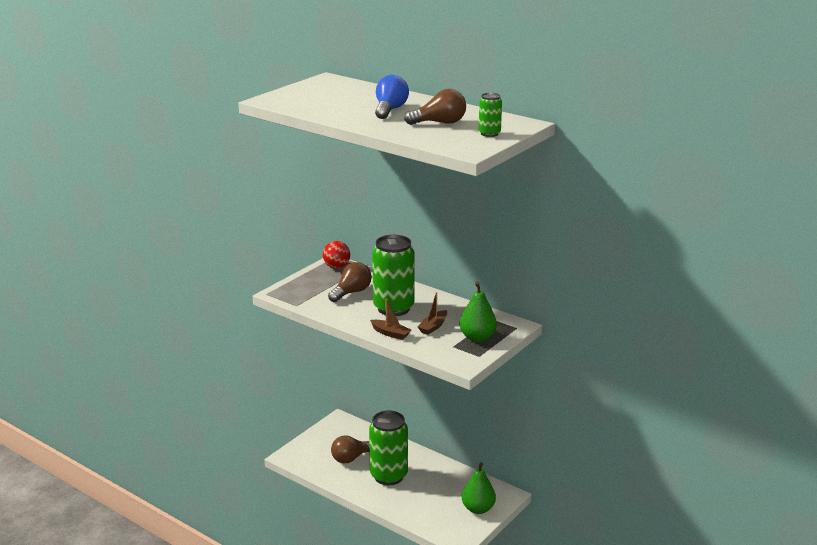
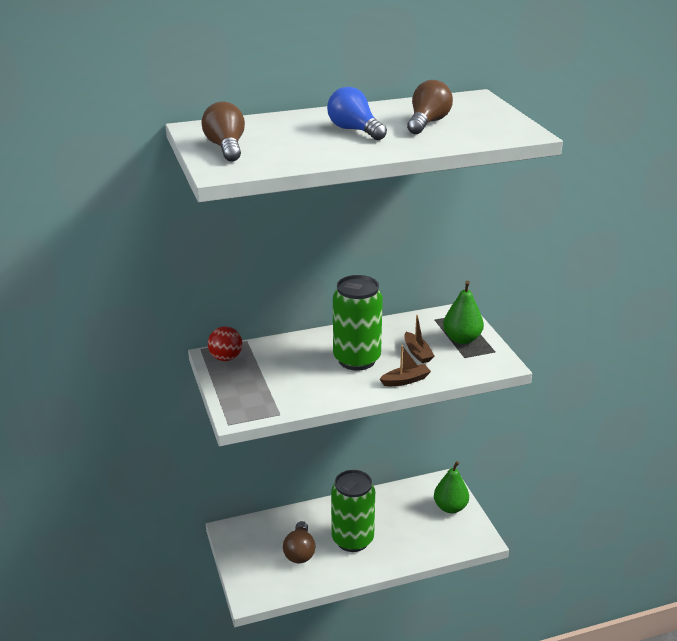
camera: 55 degrees left, 5 degrees up
brown light bulb [328,262,372,302] -> brown light bulb moved to [201,102,245,162]
green can [479,93,502,137] -> none

